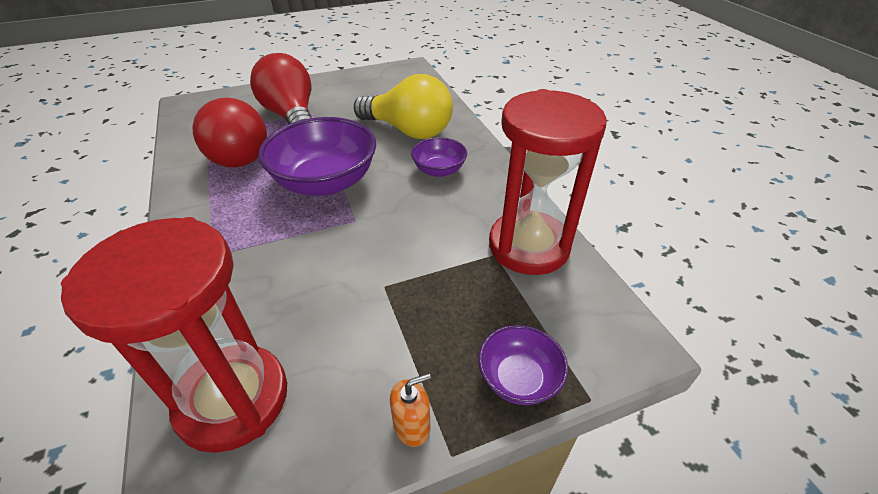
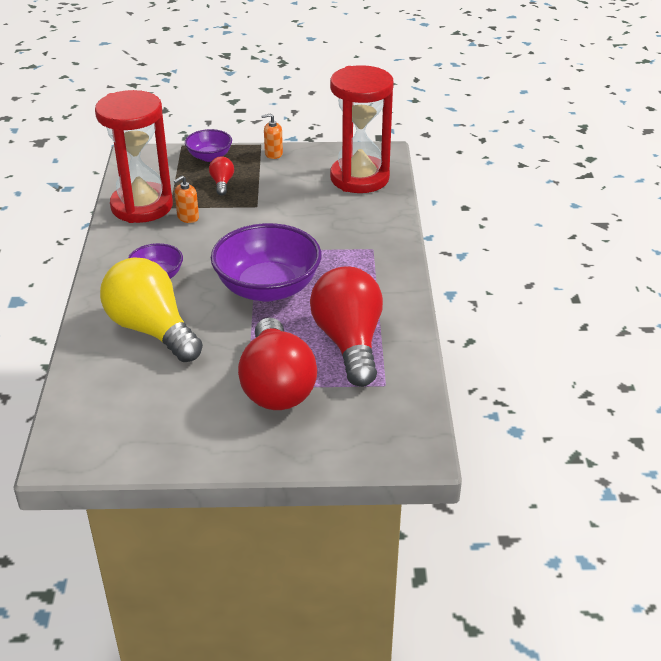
camera: 160 degrees left, 5 degrees down
none -> orange soap dispenser [174,176,199,223]
none -> red light bulb [209,156,234,196]

